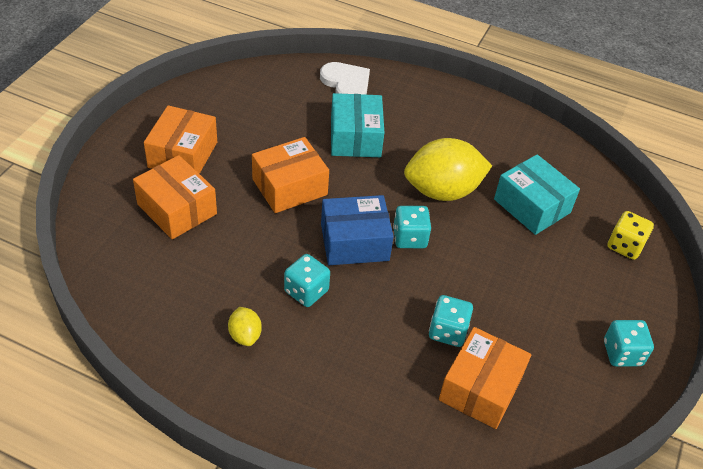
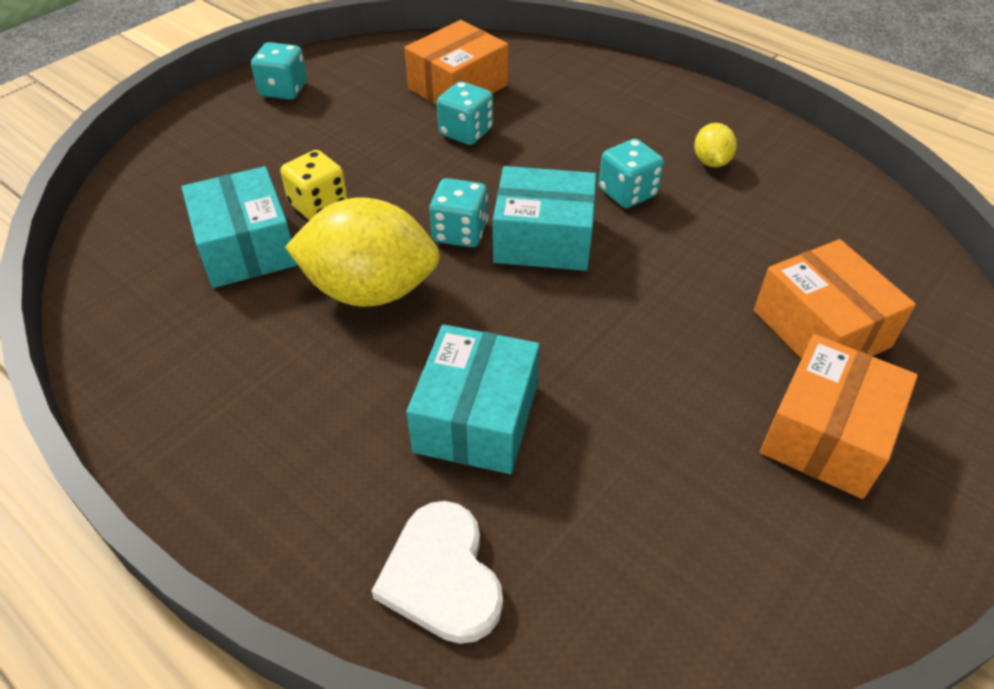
camera: 160 degrees left, 0 degrees up
orange box [252,137,329,213] -> none
blue box [321,195,394,265] -> turquoise box [493,166,596,271]
yellow dice [607,211,654,260] -> yellow dice moved to [280,150,348,220]

